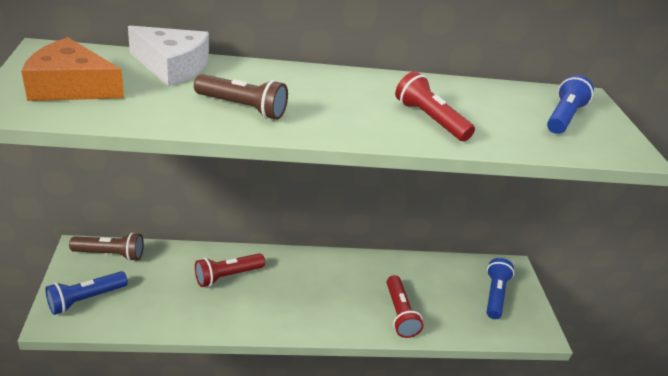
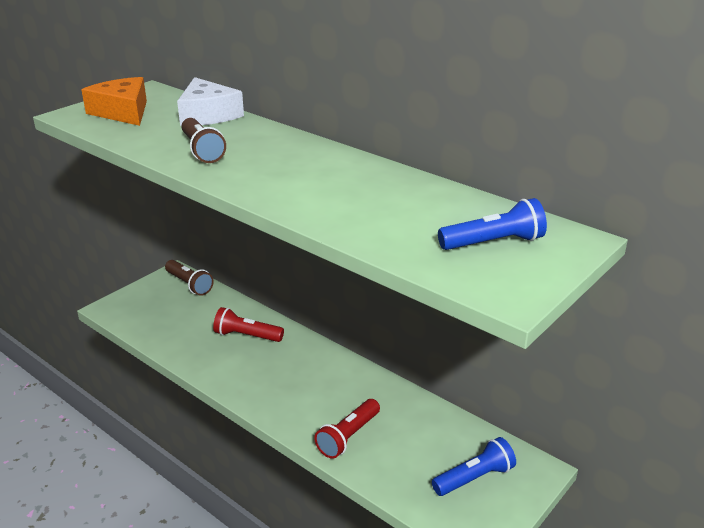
camera: 50 degrees right, 5 degrees down
blue flashlight [45,271,128,315] -> none
red flashlight [395,71,475,141] -> none

